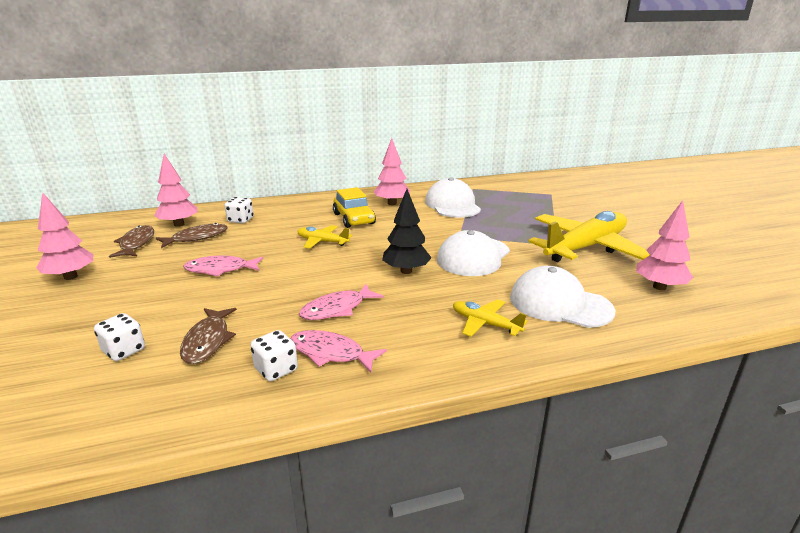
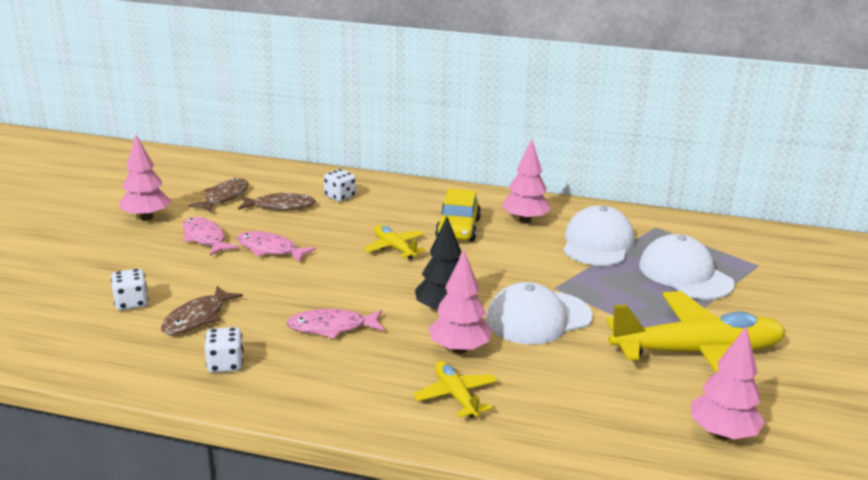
camera: 30 degrees right, 0 degrees up
pink tree [154,154,198,227] -> pink tree moved to [428,251,492,354]
pink fish [290,330,387,372] -> pink fish moved to [183,217,239,256]
white cap [510,266,615,328] -> white cap moved to [639,234,735,300]

